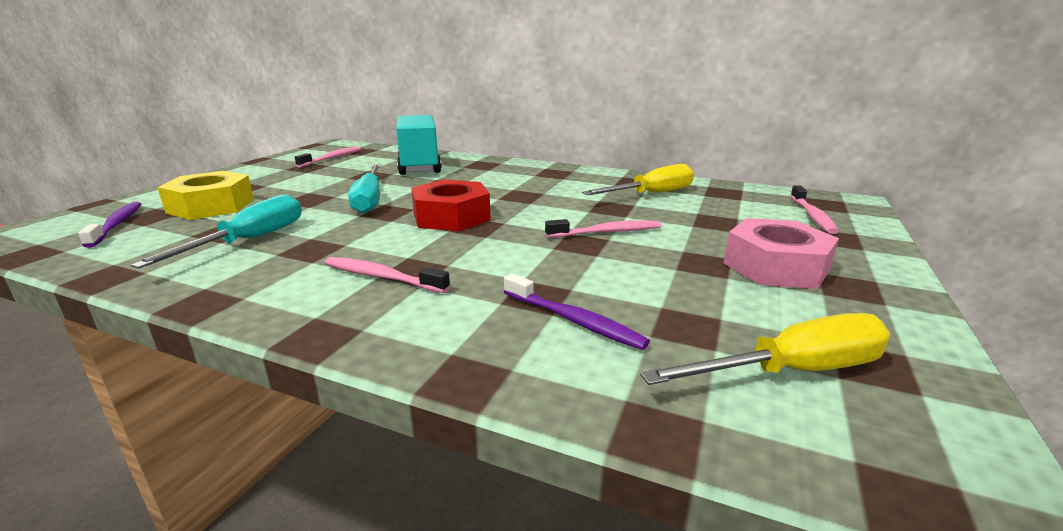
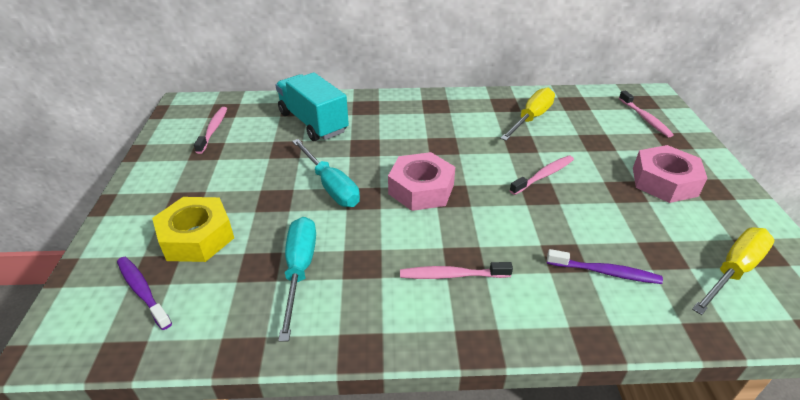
camera: 25 degrees left, 15 degrees up
red nut [411,180,491,231] -> pink nut [388,152,455,211]

